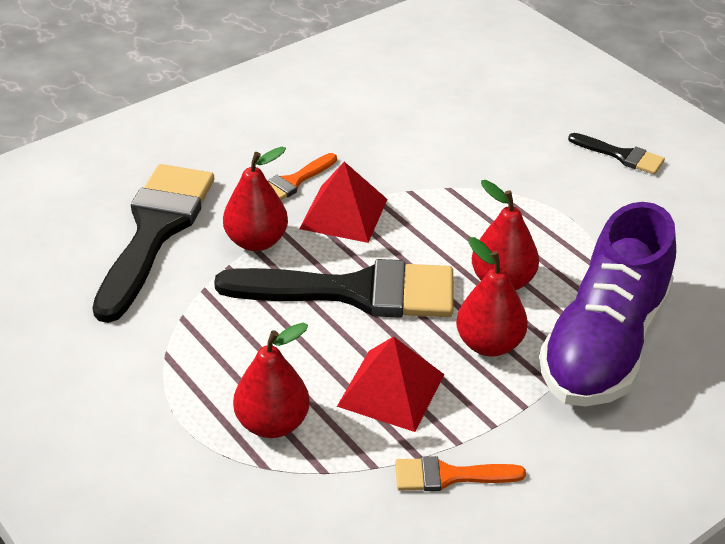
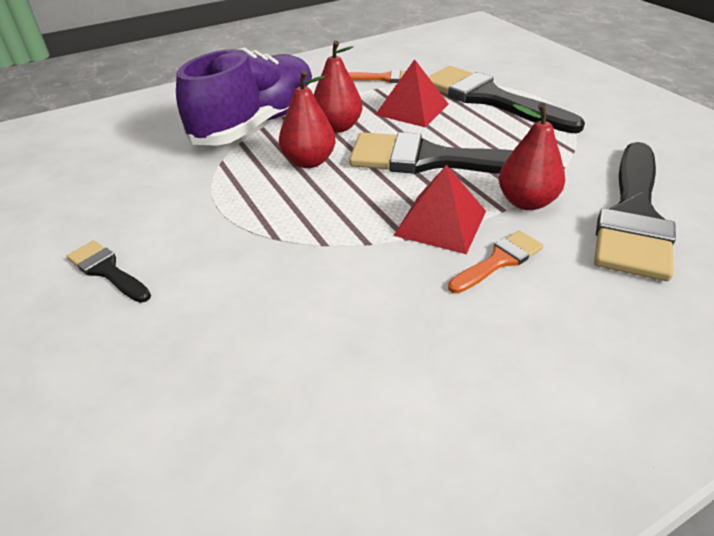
camera: 170 degrees left, 0 degrees up
red pear [233,323,310,438] -> black brush [428,66,585,133]

